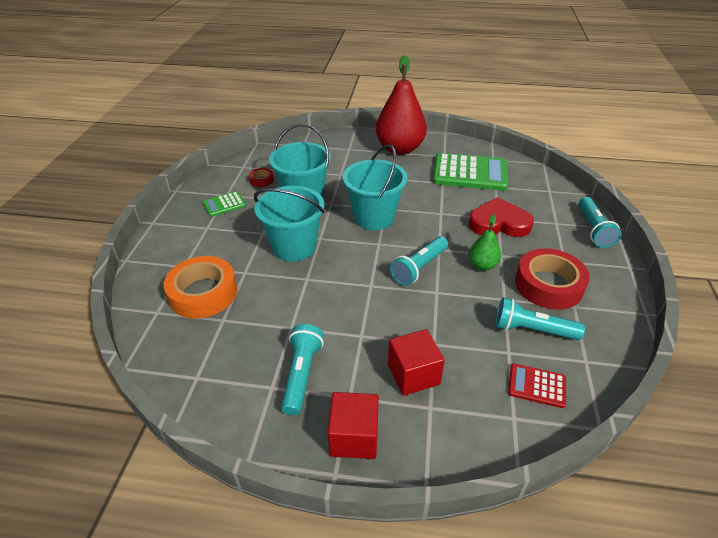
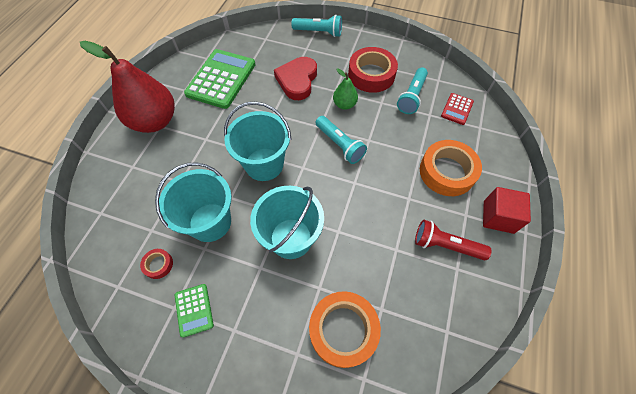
camera: 80 degrees left, 20 degrees up
turquoise flashlight [281,324,324,415] -> red flashlight [415,220,492,260]
red cube [388,329,445,396] -> orange tape [420,140,482,196]

